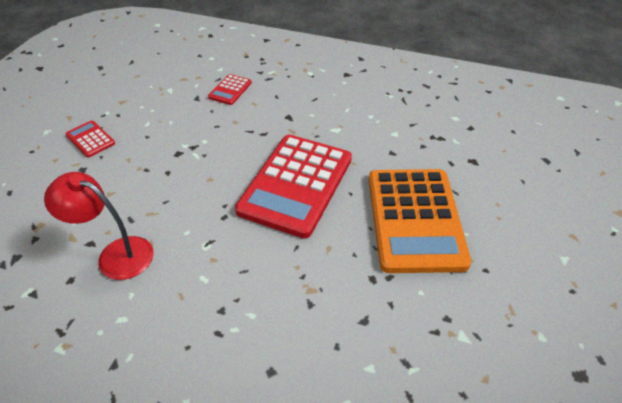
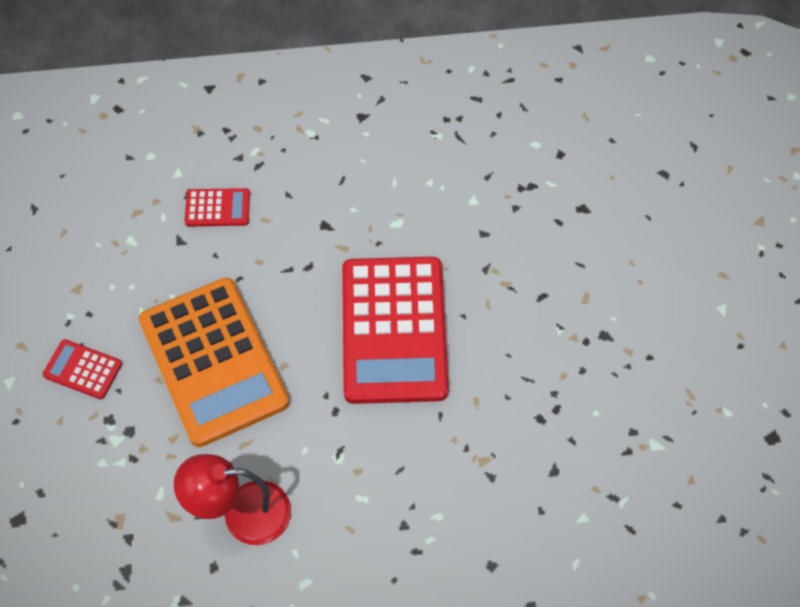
camera: 25 degrees left, 15 degrees up
red calculator [208,74,252,105] -> red calculator turned 90 degrees counterclockwise [185,188,250,226]
orange calculator [369,169,471,273] -> orange calculator moved to [139,278,290,447]

